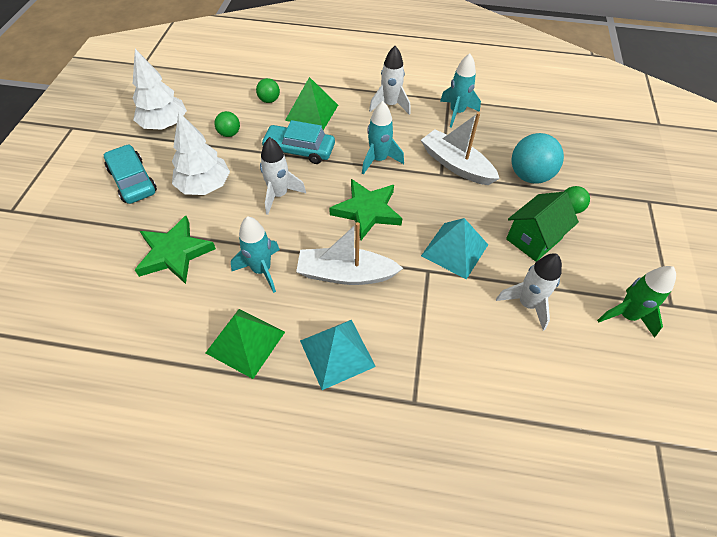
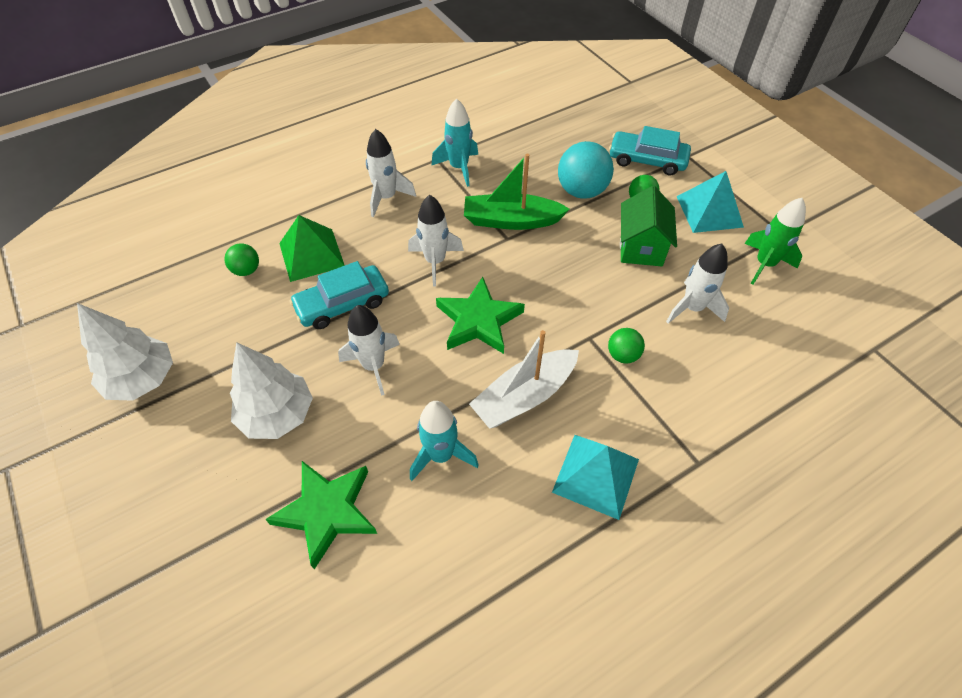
camera: 40 degrees left, 0 degrees up
turquoise car [104,144,157,204] -> turquoise car moved to [609,126,691,175]
green pyramid [206,309,285,379] -> none
green ball [214,111,240,137] -> green ball moved to [608,328,645,363]
turquoise rocket [362,101,404,175] -> white rocket [408,195,464,286]
white boat [421,112,500,185] -> green boat [464,154,570,230]
turquoise pyramid [421,218,488,279] -> turquoise pyramid moved to [677,171,744,233]

